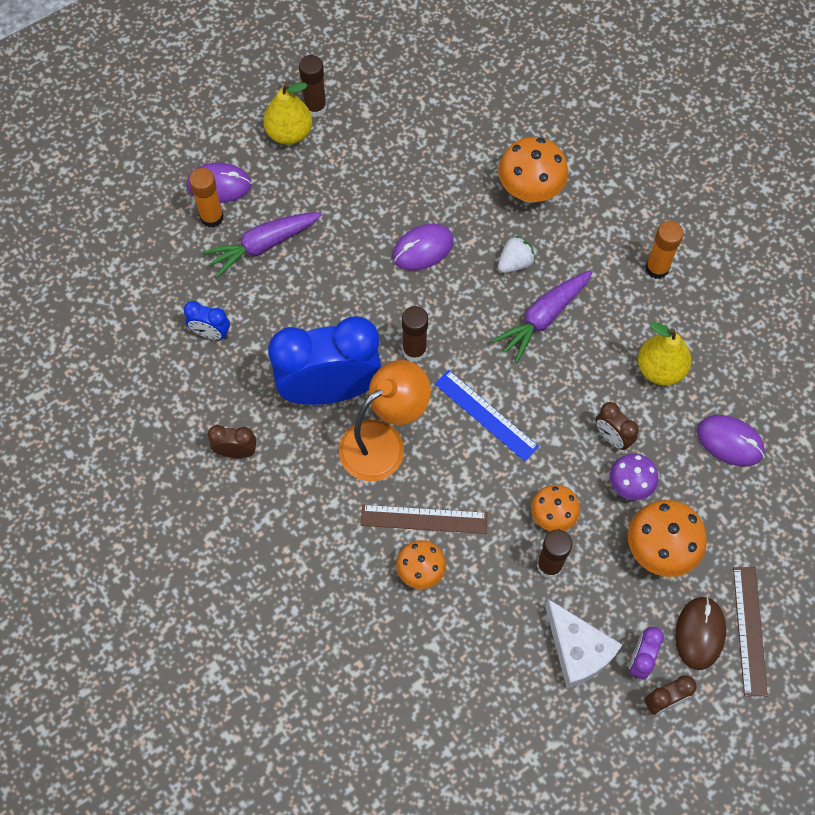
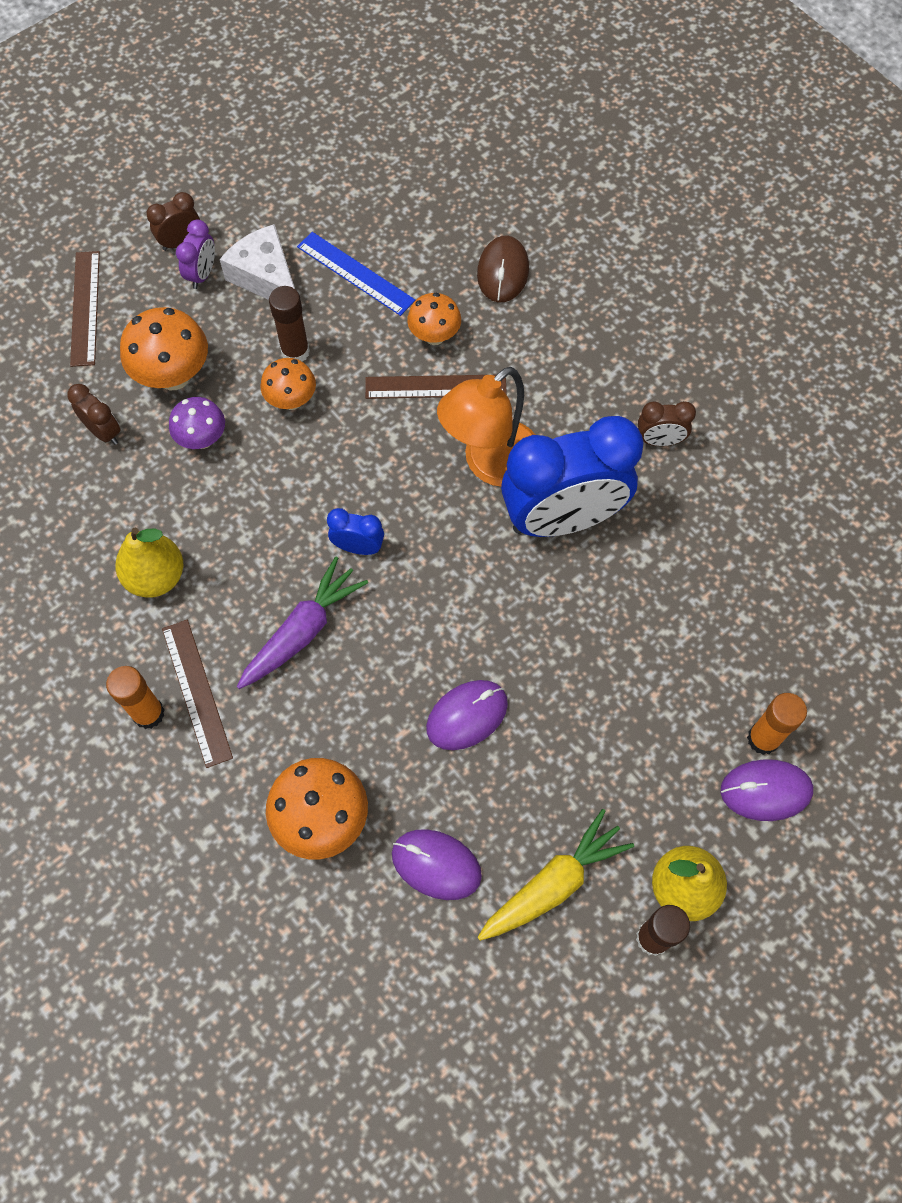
camera: 175 degrees right, 0 degrees up
blue clock [184,301,230,340] -> blue clock moved to [327,508,384,555]
purple carrot [202,212,322,278] -> none
brown glue stick [402,306,428,362] -> none
blue ruler [434,370,539,461] -> blue ruler moved to [297,232,415,316]
white strawberry [498,236,535,273] -> none
brown clock [595,402,639,450] -> brown clock moved to [67,384,120,445]
brown mouse [675,596,726,670] -> brown mouse moved to [477,236,529,302]
purple mouse [697,415,765,466] -> purple mouse moved to [392,829,482,900]
none -> brown ruler [162,620,233,768]
none -> yellow carrot [478,809,634,941]

